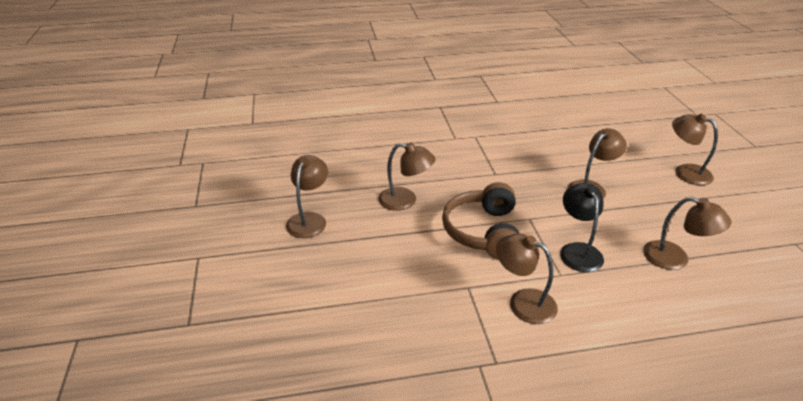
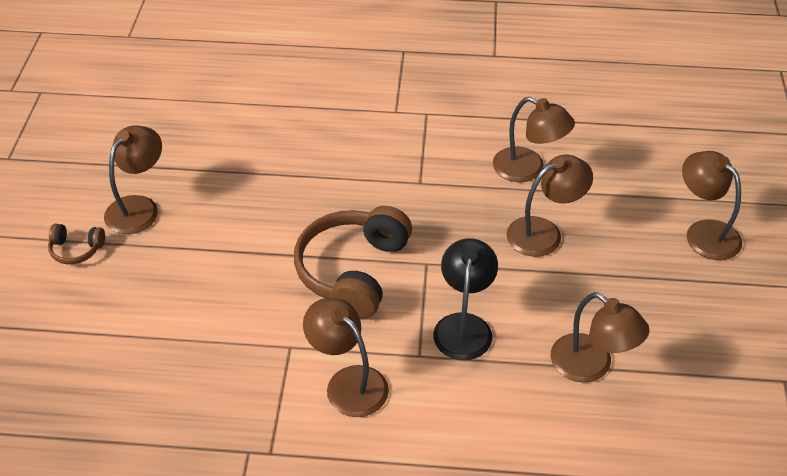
camera: 15 degrees right, 10 degrees up
brown lamp [378,142,436,211] -> brown lamp moved to [493,97,575,182]
none -> brown headphones [48,224,105,264]

